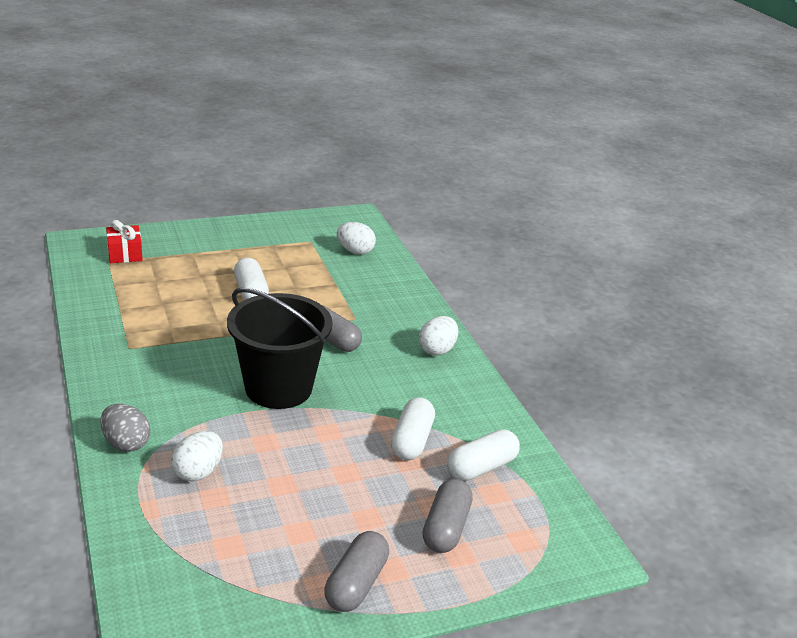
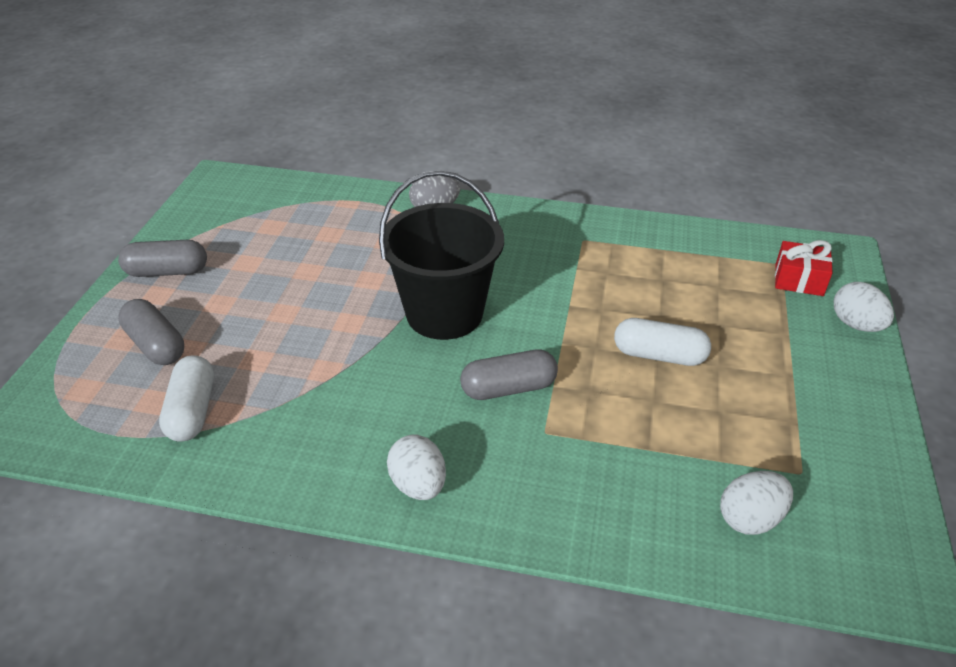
camera: 125 degrees right, 10 degrees up
white egg [171,431,223,482] -> white egg moved to [834,282,894,332]
grey capsule [324,531,389,612] -> grey capsule turned 60 degrees counterclockwise [118,240,207,277]
white capsule [391,397,435,460] -> none

